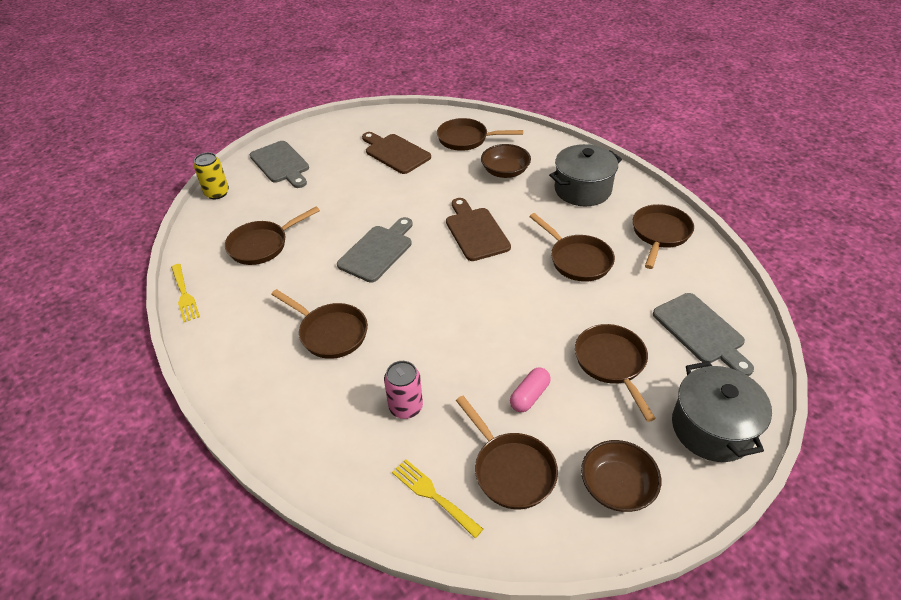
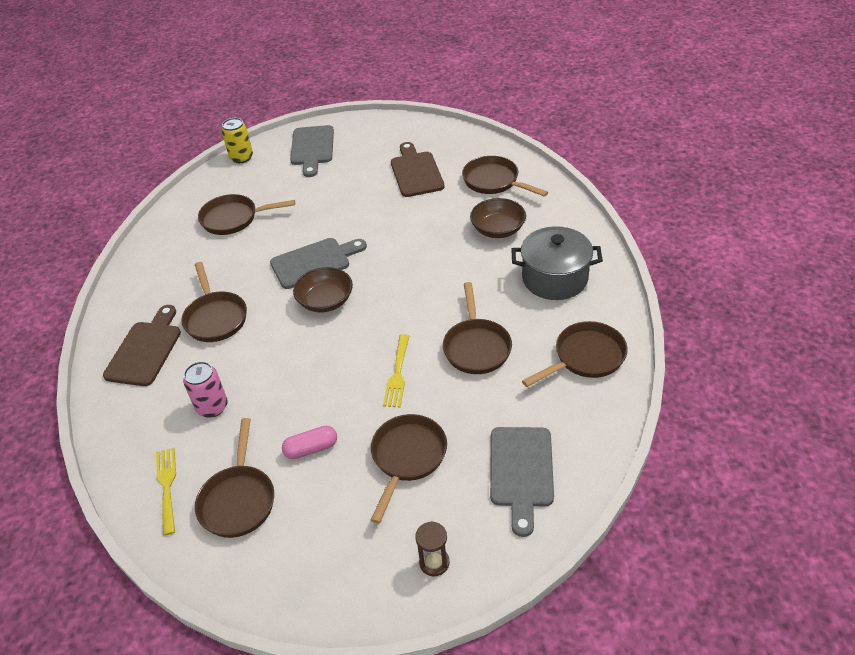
camera: 35 degrees right, 0 degrees up
yellow fork [171,264,200,322] -> yellow fork moved to [383,334,409,407]
brown cutting board [446,198,511,261] -> brown cutting board moved to [103,305,181,386]
brown bowl [581,440,661,512] -> brown bowl moved to [293,267,353,313]
grey pot [672,361,772,462] -> brown hourglass [415,521,450,576]

